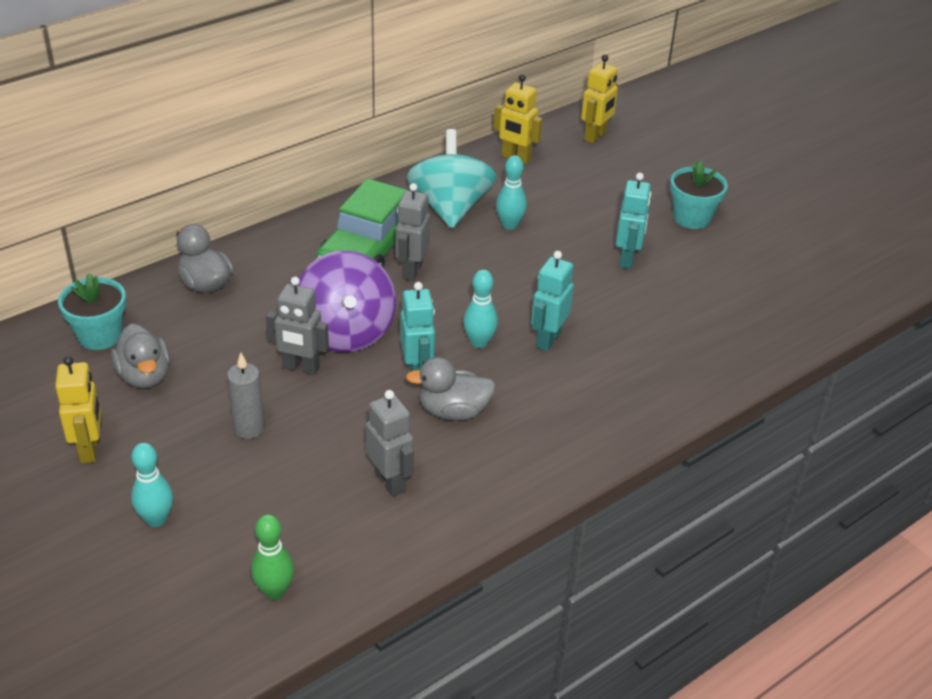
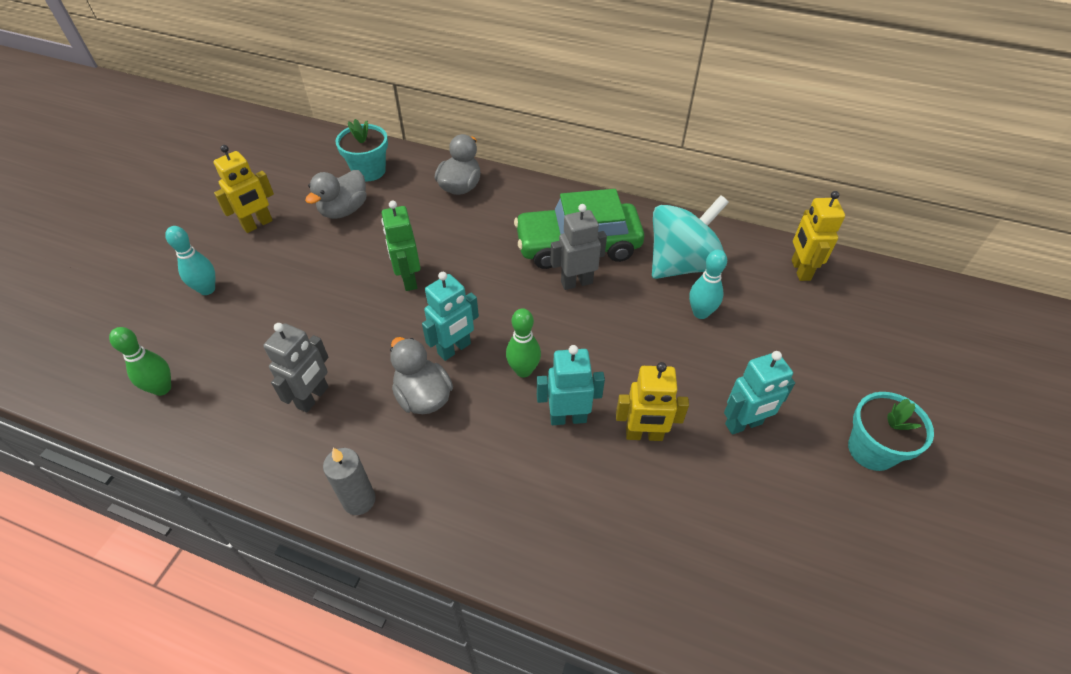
camera: 60 degrees right, 10 degrees up
grey candle [227,353,265,439] -> grey candle moved to [323,448,375,515]
grey robot [266,277,329,375] -> green robot [381,201,420,291]
purple spinning top [298,250,396,352] -> none
turquoise bowling pin [463,270,498,348] -> green bowling pin [506,308,541,377]
yellow robot [581,55,618,144] -> yellow robot moved to [616,362,689,441]

